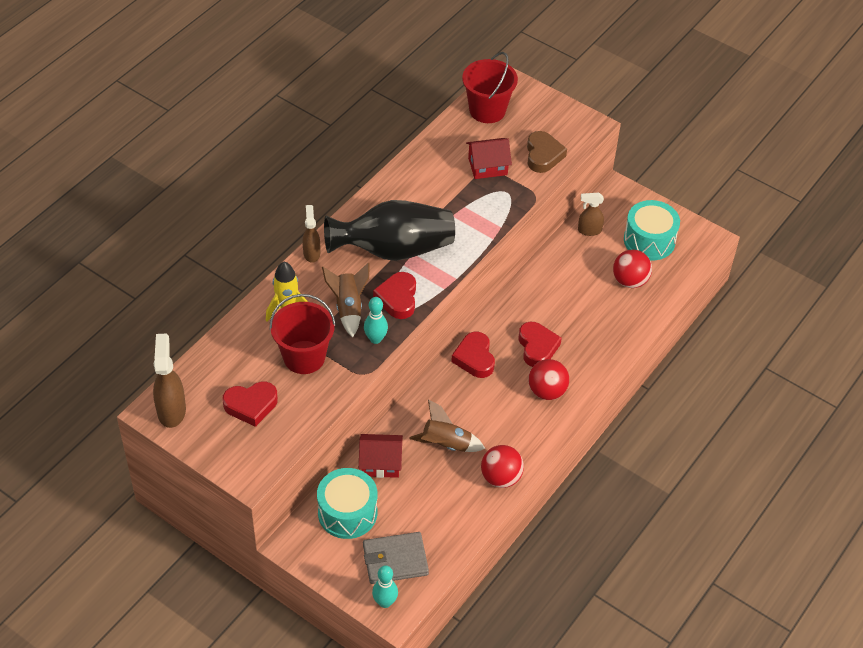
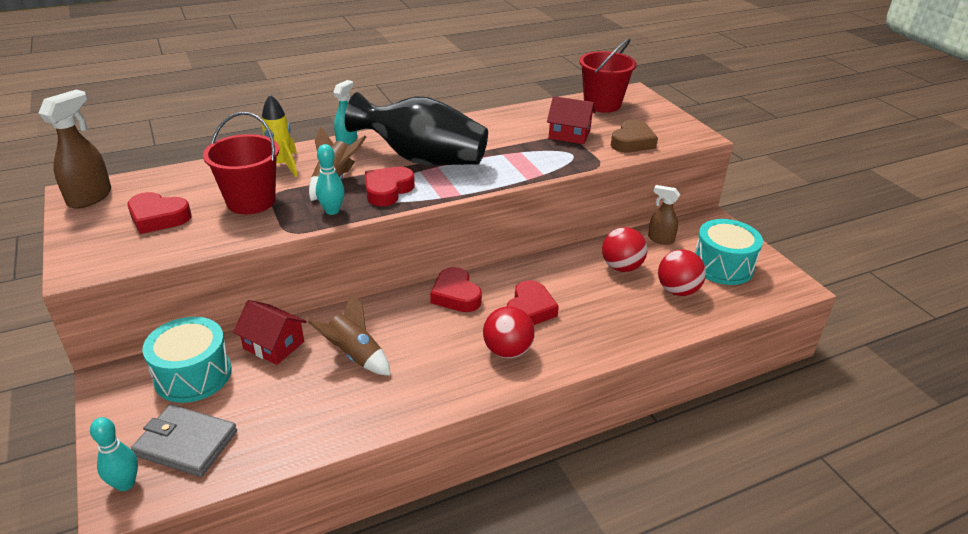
camera: 30 degrees right, 15 degrees down
brown spray bottle [302,205,320,263] -> turquoise spray bottle [333,80,357,145]
red heart [451,332,495,378] -> red heart turned 45 degrees counterclockwise [430,267,482,312]
red ball [481,445,524,488] -> red ball moved to [602,227,647,272]

